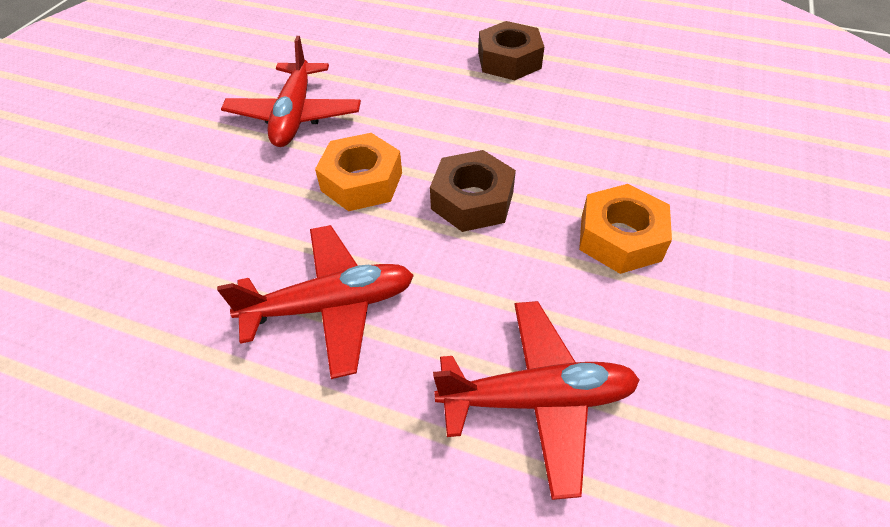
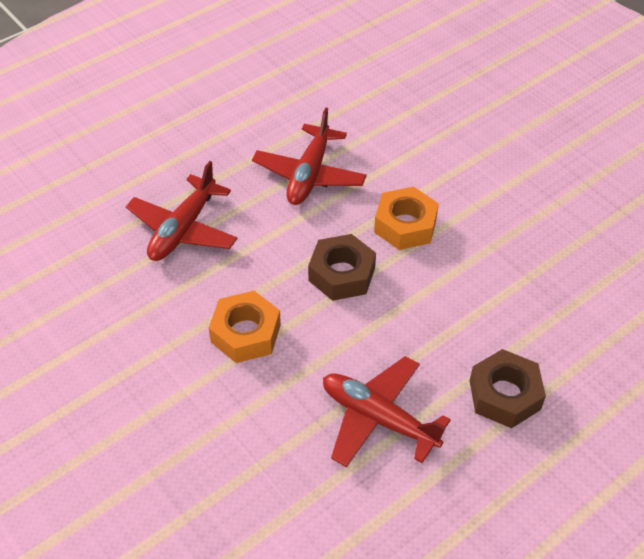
camera: 120 degrees right, 0 degrees up
red plane [221,36,361,147] -> red plane moved to [323,356,451,467]

